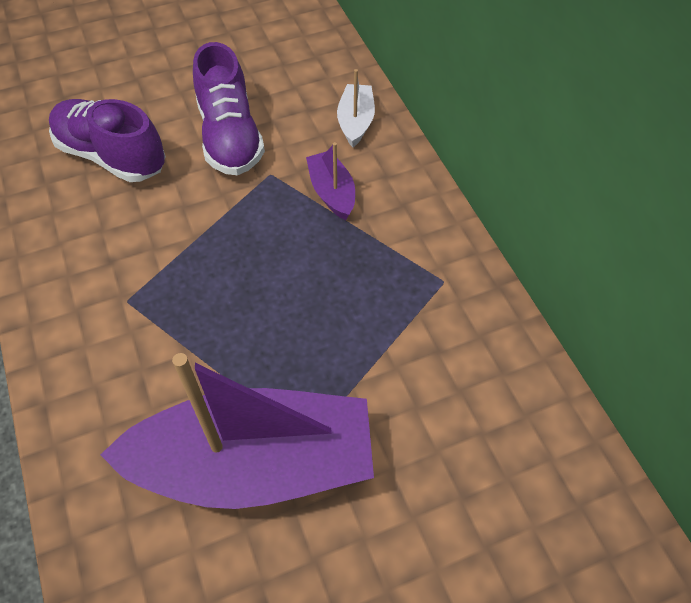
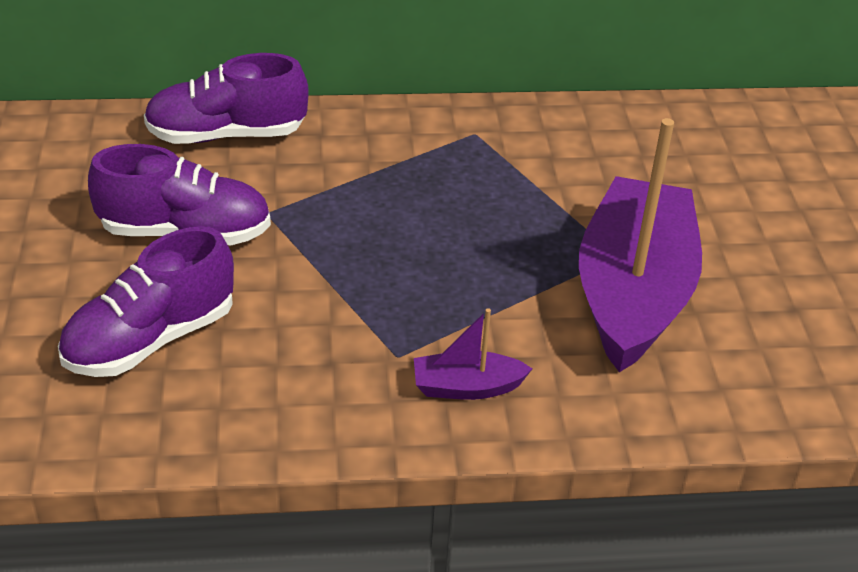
camera: 75 degrees left, 15 degrees down
purple boat [306,142,355,220] -> purple boat moved to [414,308,533,400]
white boat [337,69,375,147] -> purple shoe [144,53,309,144]

